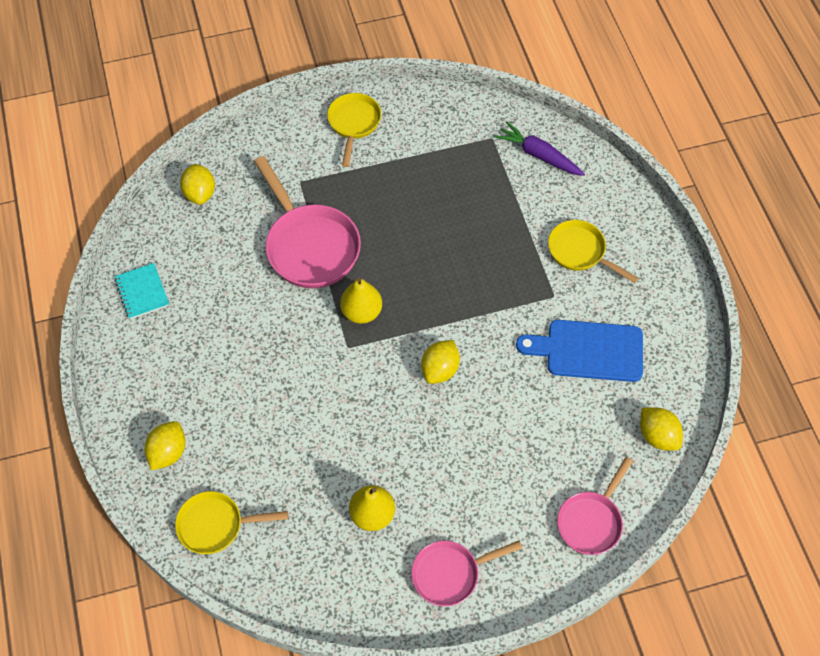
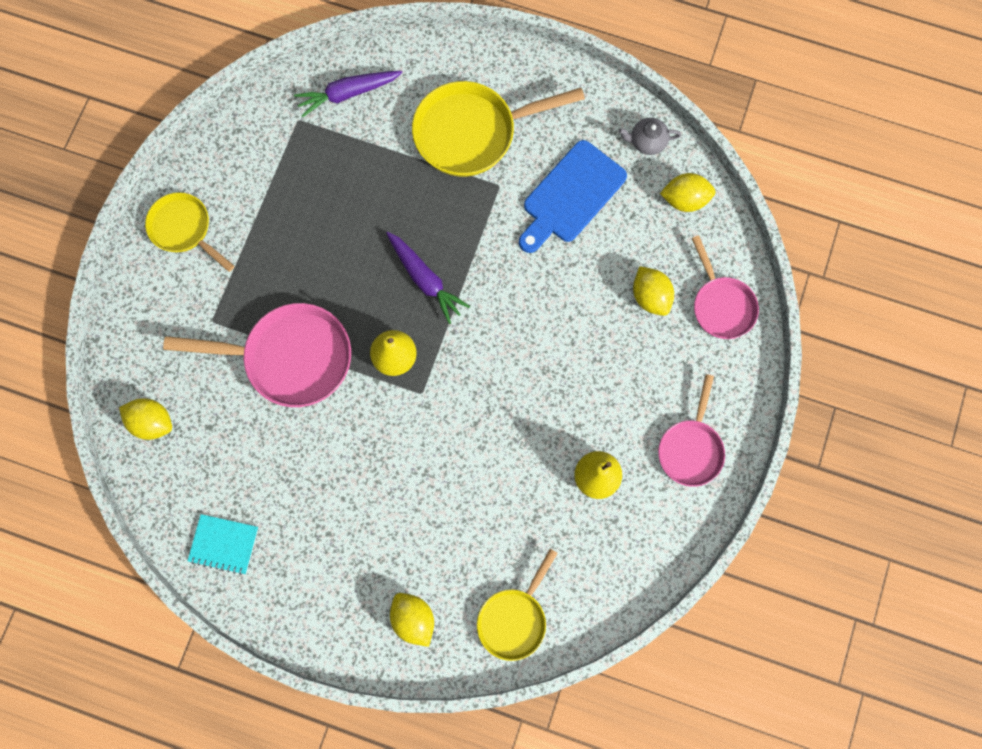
camera: 55 degrees left, 15 degrees up
yellow lemon [421,340,460,384] -> yellow lemon moved to [633,266,674,316]
yellow pan [548,220,639,283] -> yellow pan [412,81,585,177], size x1.64
none -> purple carrot [386,232,470,324]
none -> grey teapot [618,118,681,155]

